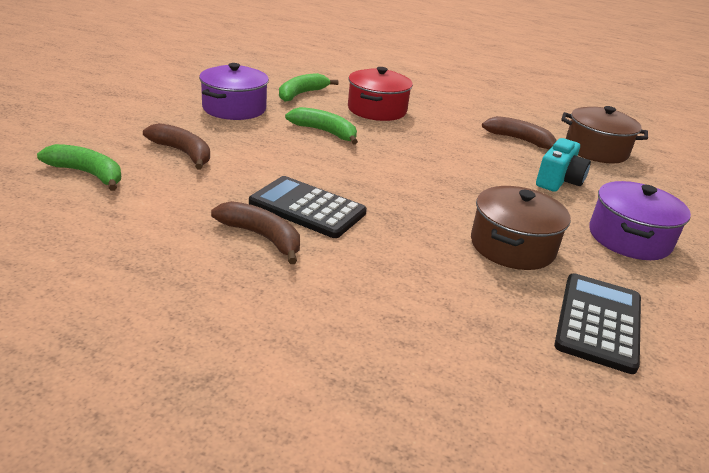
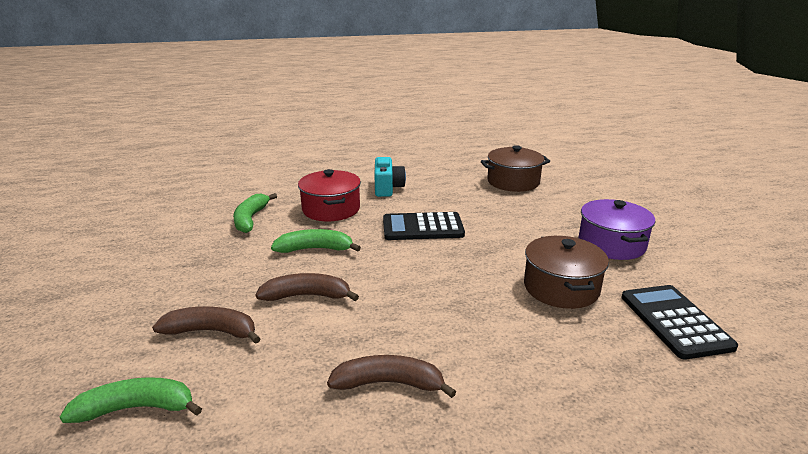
camera: 30 degrees left, 5 degrees down
purple pot [199,63,269,120] -> none
black calculator [249,176,367,238] -> black calculator moved to [383,212,465,240]
brown banana [482,116,557,149] -> brown banana moved to [255,273,359,301]
turquoise camera [536,138,591,192] -> turquoise camera moved to [374,157,406,197]

